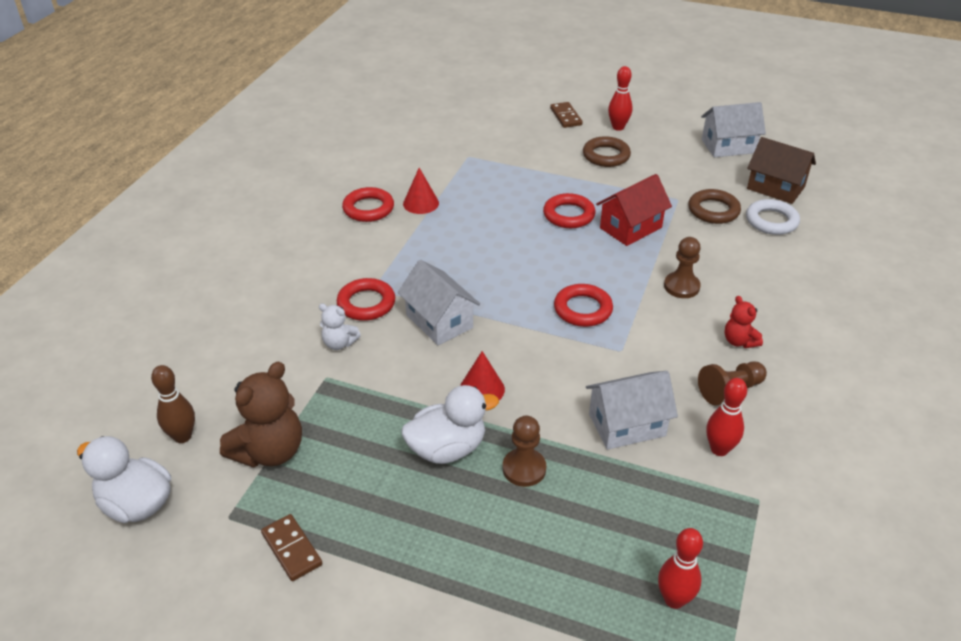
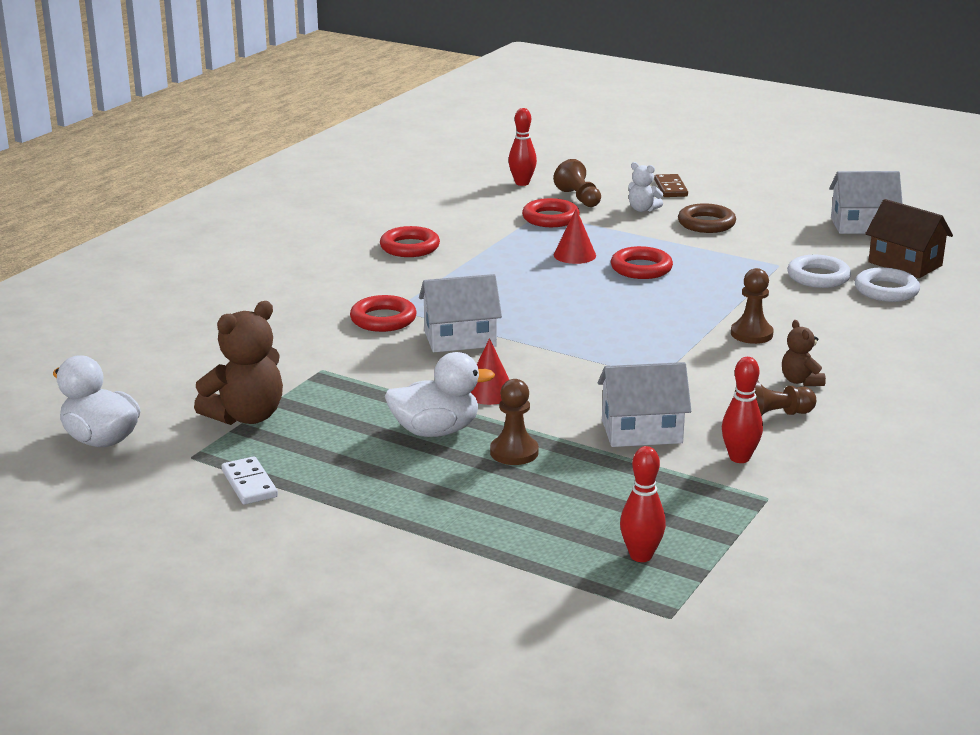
camera: 10 degrees right, 15 degrees down
brown bowling pin [151,365,195,443] -> none
brown domino [261,514,322,581] -> white domino [222,456,278,505]
white teddy bear [319,304,361,350] -> white teddy bear moved to [628,162,663,212]
white house [398,260,480,345] -> white house turned 75 degrees counterclockwise [419,274,502,352]
red cone [403,168,439,214] -> red cone moved to [554,209,596,264]
red ring [554,284,613,327] -> red ring moved to [522,198,580,227]
red house [596,174,672,246] -> none
red bowling pin [608,66,632,131] -> red bowling pin moved to [508,108,537,186]
brown ring [688,189,741,224] -> white ring [787,255,851,288]
red teddy bear [725,296,763,348] -> brown teddy bear [782,320,826,386]
none -> brown pawn [553,159,601,207]

